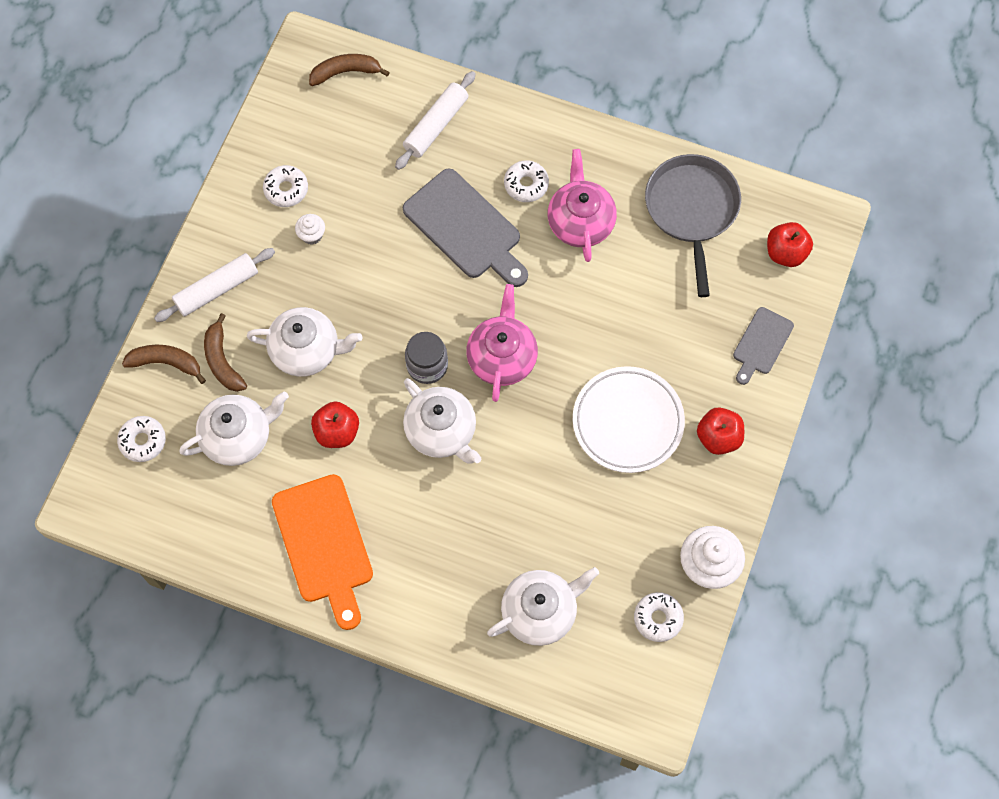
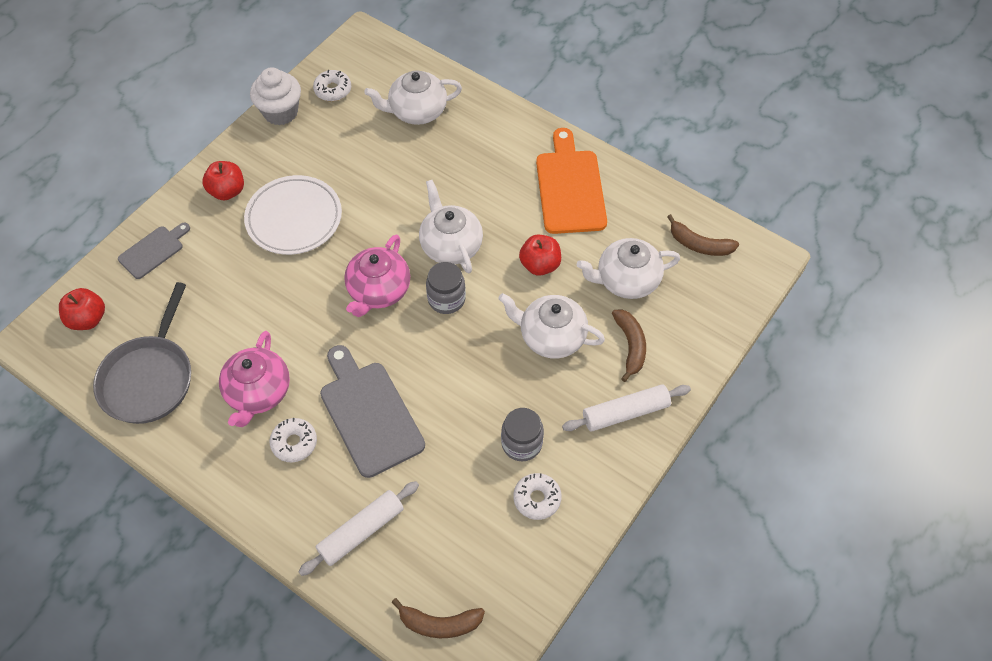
camera: 165 degrees left, 10 degrees down
white donut [117,416,166,462] -> none
brown banana [122,345,206,384] -> brown banana moved to [667,214,739,256]
white cupcake [295,214,325,245] -> grey jar [501,408,544,461]

